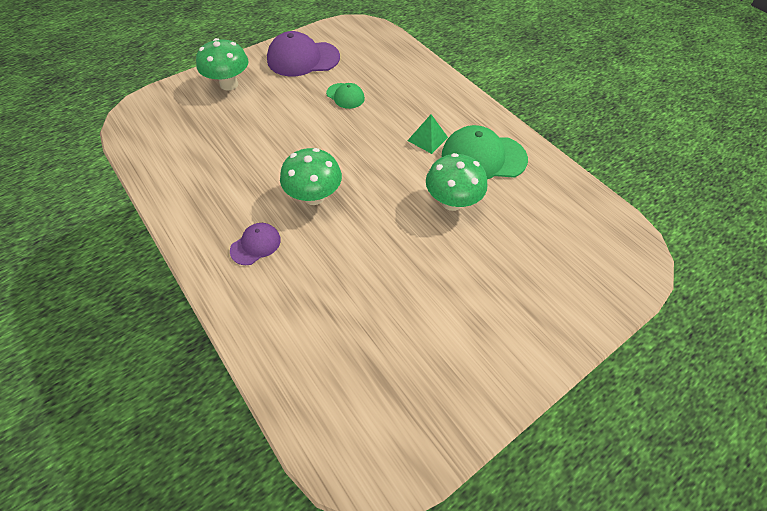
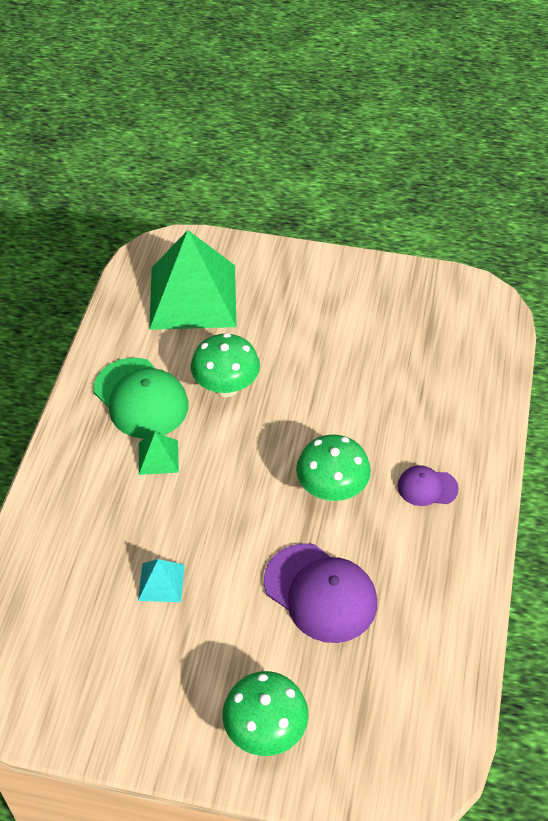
camera: 130 degrees left, 5 degrees down
purple cap [267,31,340,76] -> purple cap moved to [264,543,377,643]
green cap [326,83,365,109] -> turquoise pyramid [138,559,185,602]
none -> green pyramid [149,230,237,330]

